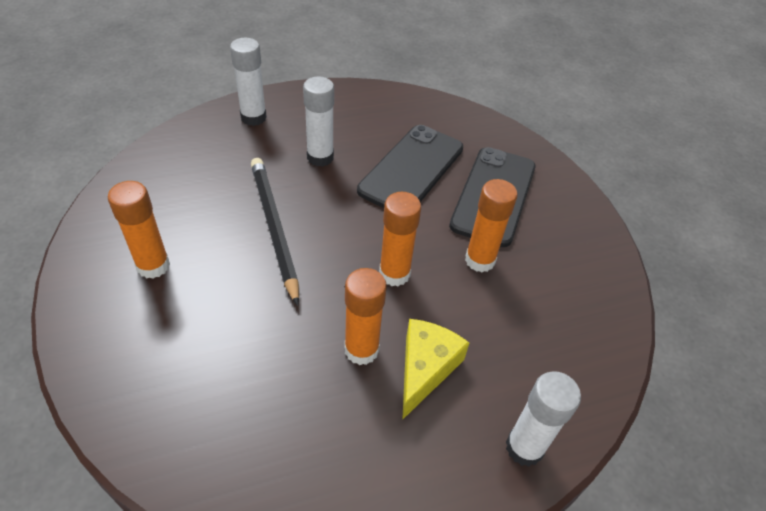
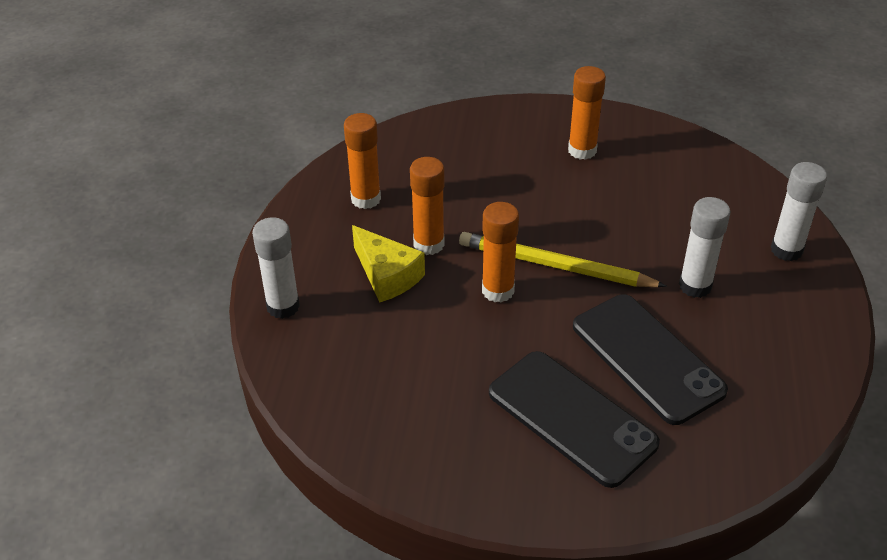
camera: 120 degrees right, 5 degrees down
black pencil [251,158,299,306] -> none
orange glue stick [465,179,518,272] -> orange glue stick moved to [344,113,381,209]
none -> yellow pencil [459,232,667,287]

